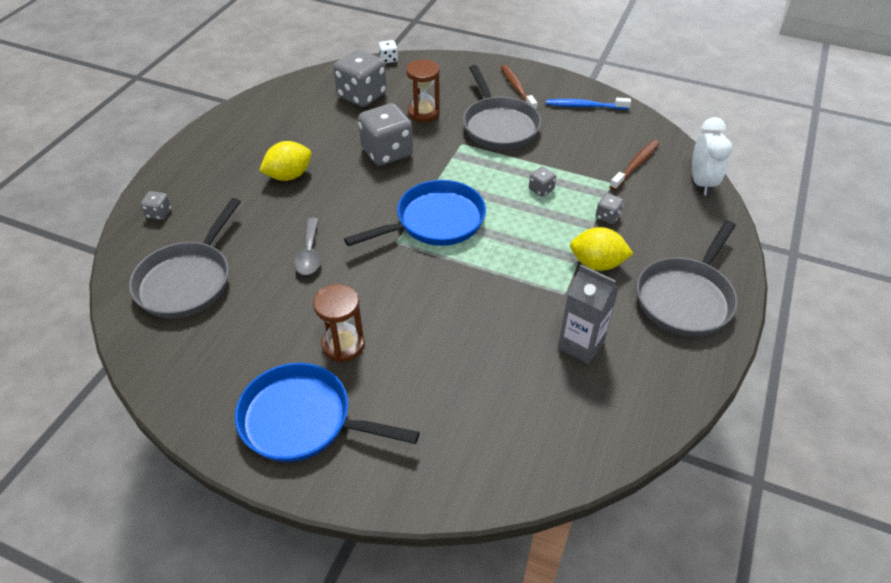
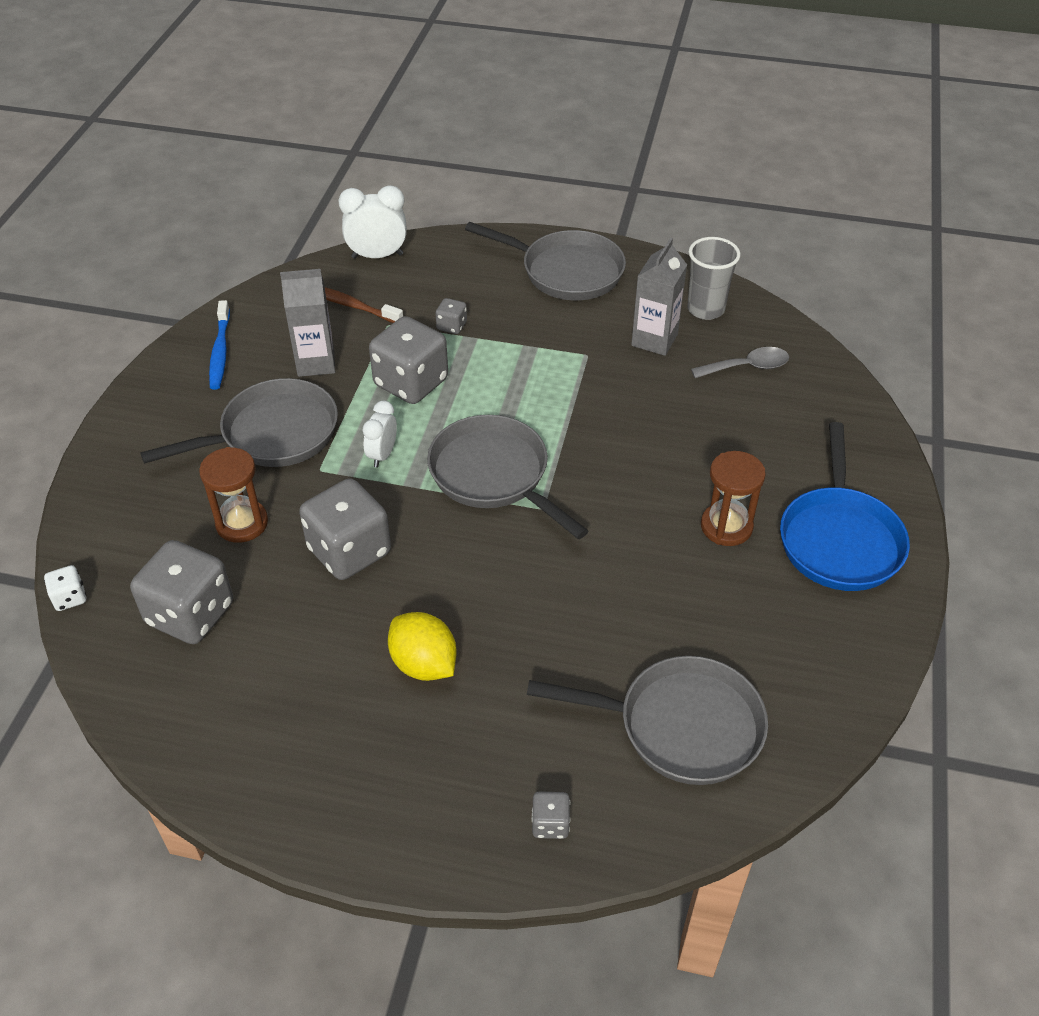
camera: 100 degrees left, 0 degrees up
grey spoon [294,218,321,275] -> grey spoon moved to [691,347,789,378]
blue pan [344,180,486,246] -> grey pan [427,415,588,539]
brown toothbrush [501,65,538,110] -> none
grey dice [529,167,556,197] -> grey dice [369,316,448,404], size x2.21
yellow lemon [570,227,633,271] -> none
none -> grey carton [280,269,335,377]
none -> white clock [363,401,397,467]
none -> grey cup [687,237,740,320]

